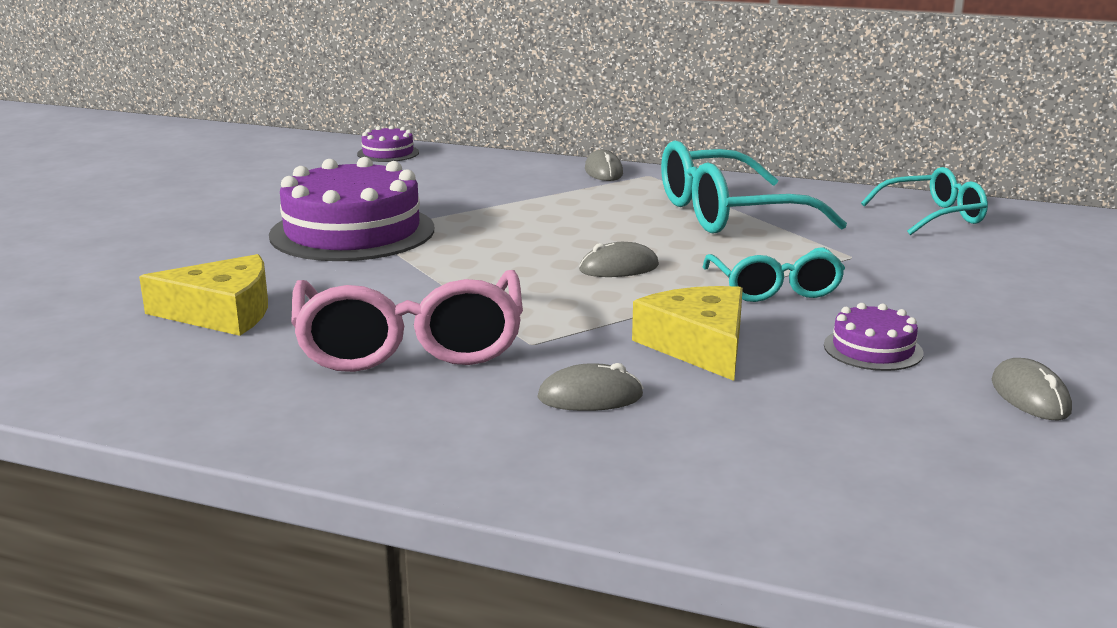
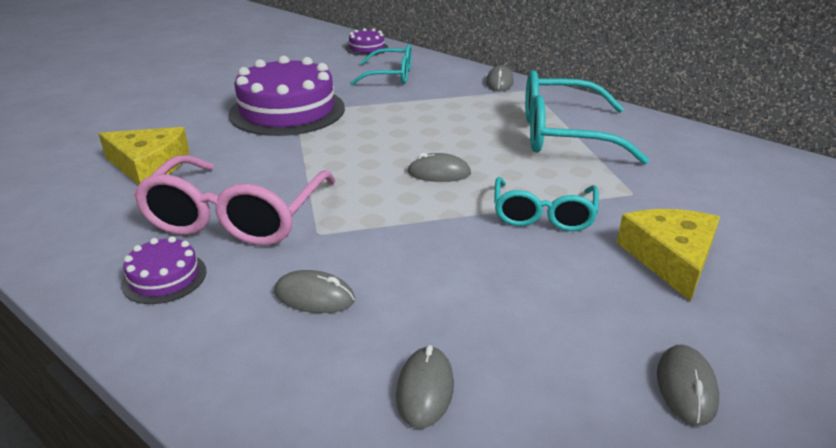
camera: 20 degrees right, 10 degrees up
yellow cheese [632,286,743,381] -> yellow cheese moved to [617,209,720,302]
purple cake [824,303,923,371] -> purple cake moved to [121,236,207,304]
turquoise glasses [861,167,988,235] -> turquoise glasses moved to [350,44,412,86]
none -> grey mouse [396,345,454,429]

